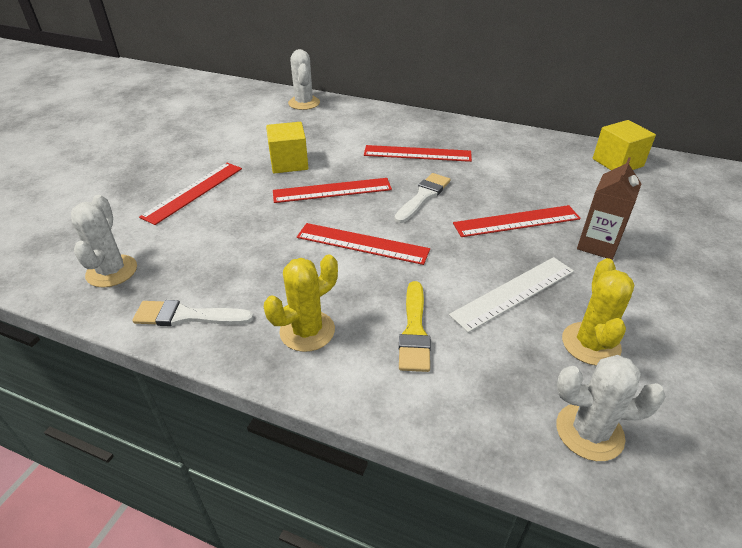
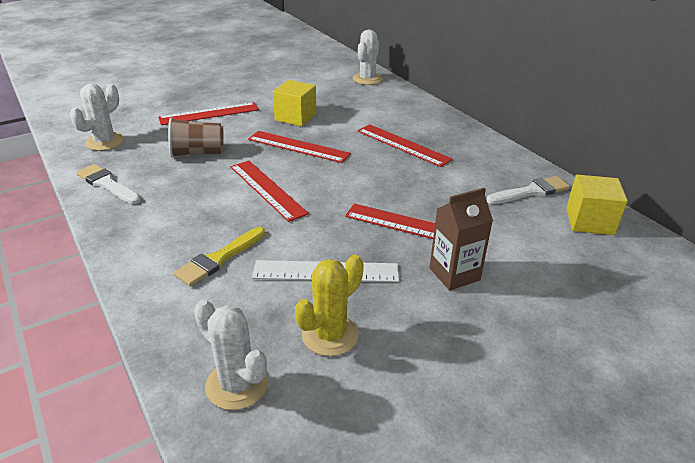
camera: 35 degrees right, 5 degrees down
yellow cactus [264,254,338,352] -> none
white brush [395,173,450,223] -> white brush moved to [487,176,570,204]
none -> brown cup [168,118,224,158]

